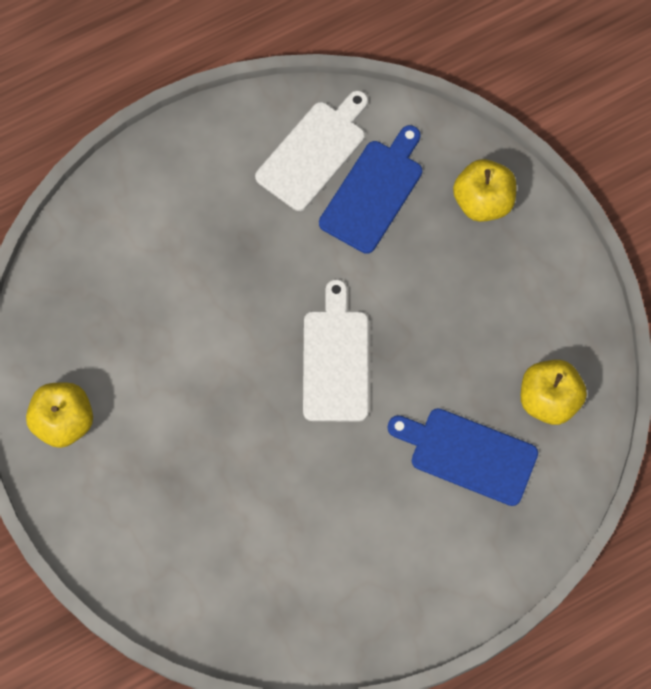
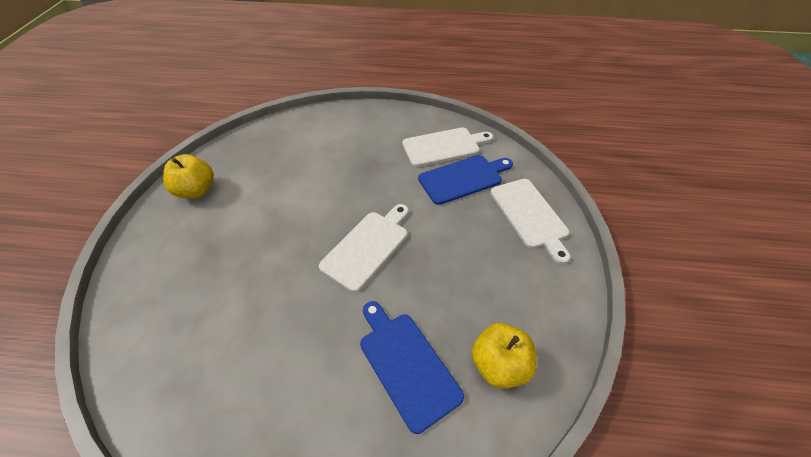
camera: 35 degrees right, 20 degrees down
yellow apple [453,159,516,222] -> white cutting board [490,179,571,264]

